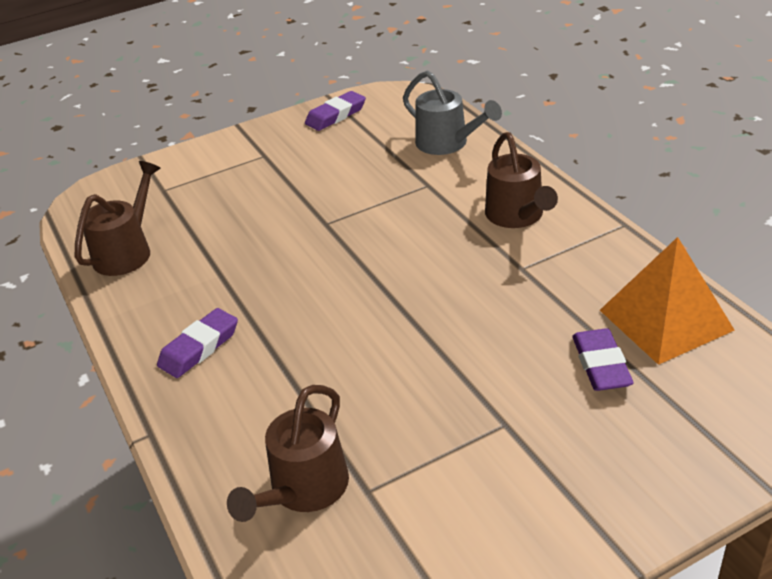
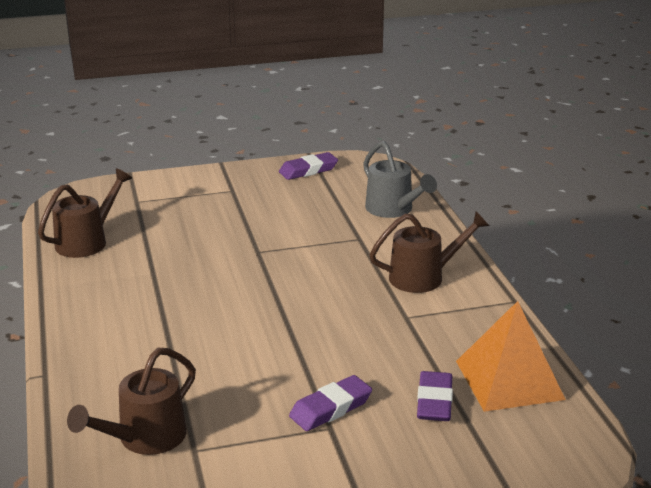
camera: 10 degrees right, 10 degrees down
purple eraser [157,308,238,378] -> purple eraser moved to [289,375,372,431]
brown watering can [485,132,558,228] -> brown watering can turned 105 degrees counterclockwise [369,211,489,293]

